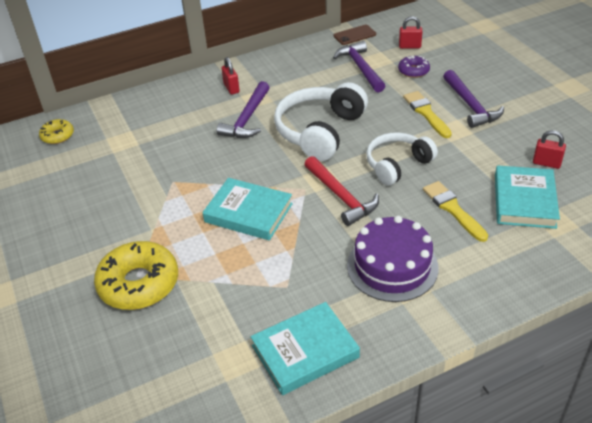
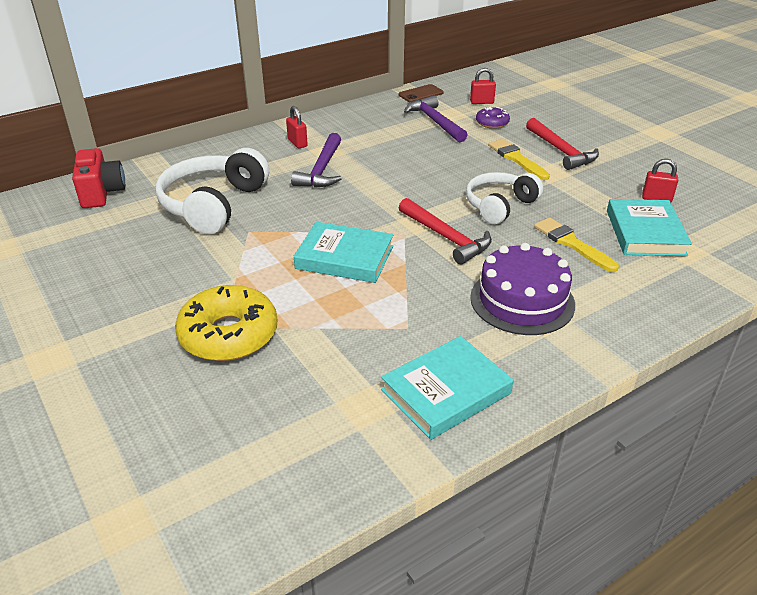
camera: 10 degrees left, 5 degrees down
yellow donut [39,119,74,144] -> red camera [72,148,125,208]
white headphones [274,82,368,161] -> white headphones moved to [155,148,269,235]
purple hammer [443,70,504,128] -> red hammer [526,118,599,170]

